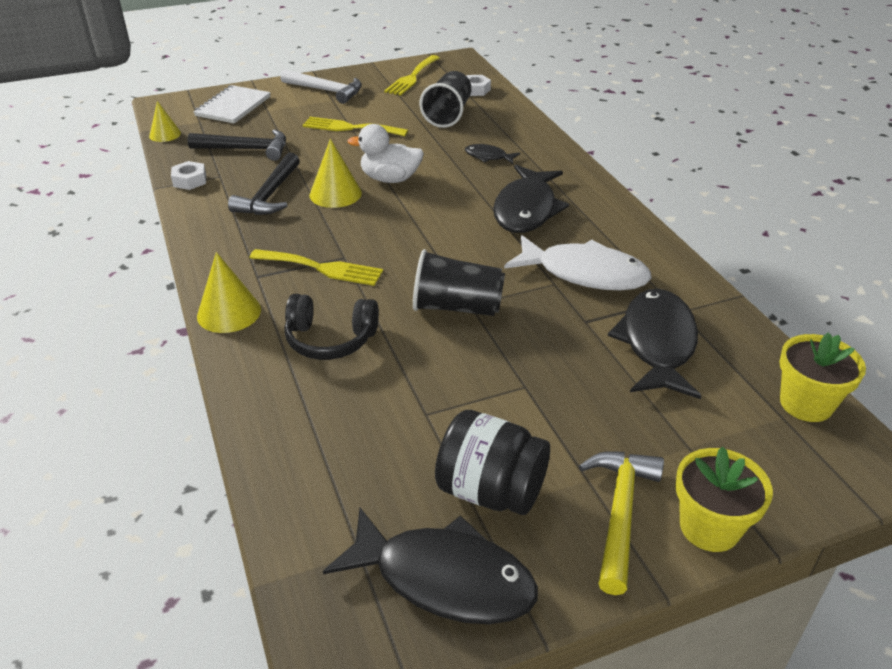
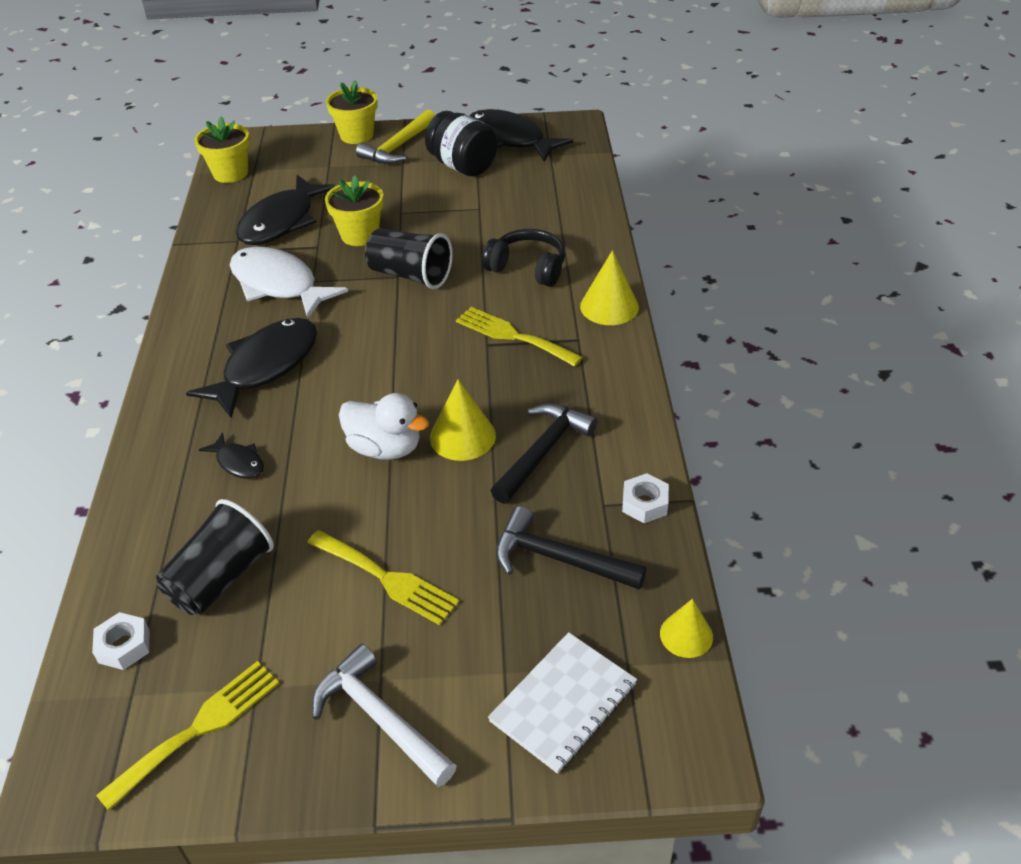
camera: 160 degrees left, 5 degrees up
none -> yellow flower pot [325,175,384,246]

